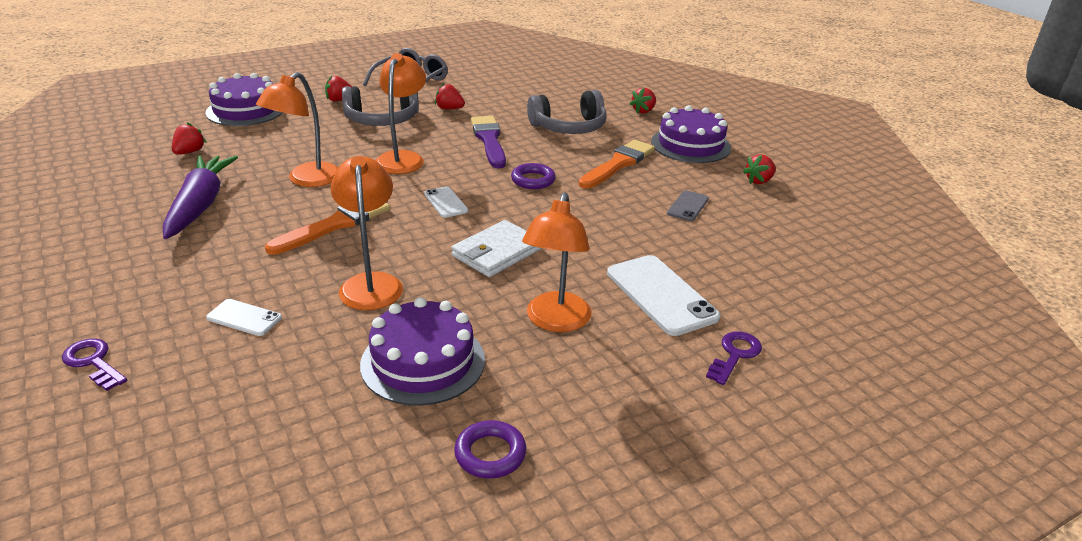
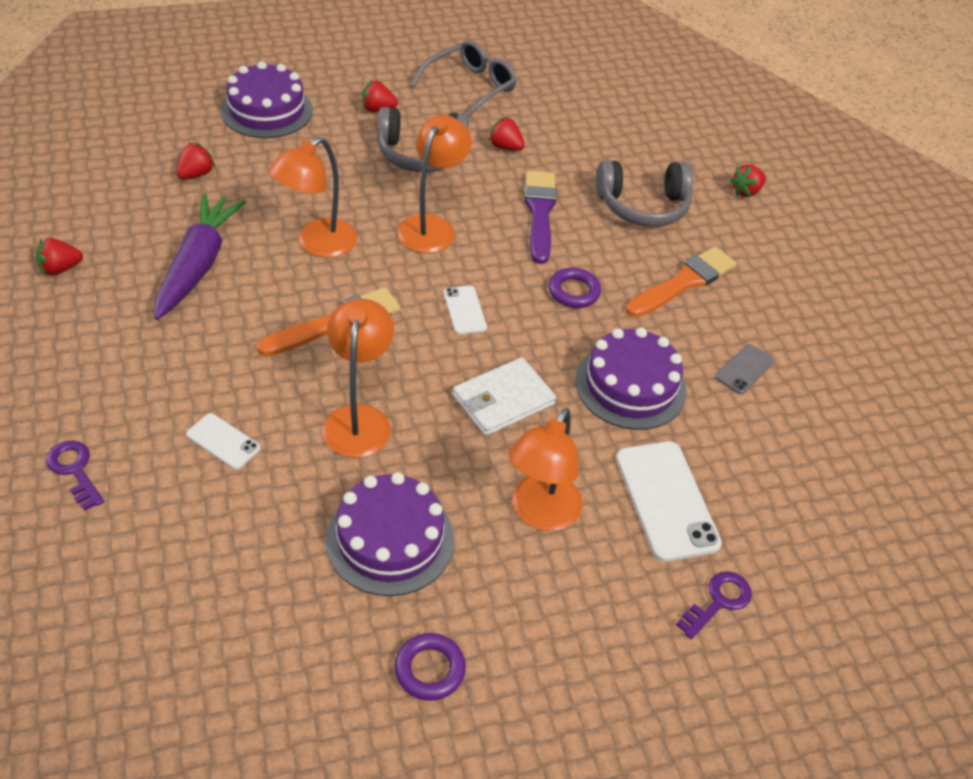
camera: 10 degrees right, 15 degrees up
purple cake [651,105,731,163] -> purple cake moved to [575,327,687,430]
red strawberry [743,154,776,184] -> red strawberry moved to [36,238,83,275]

